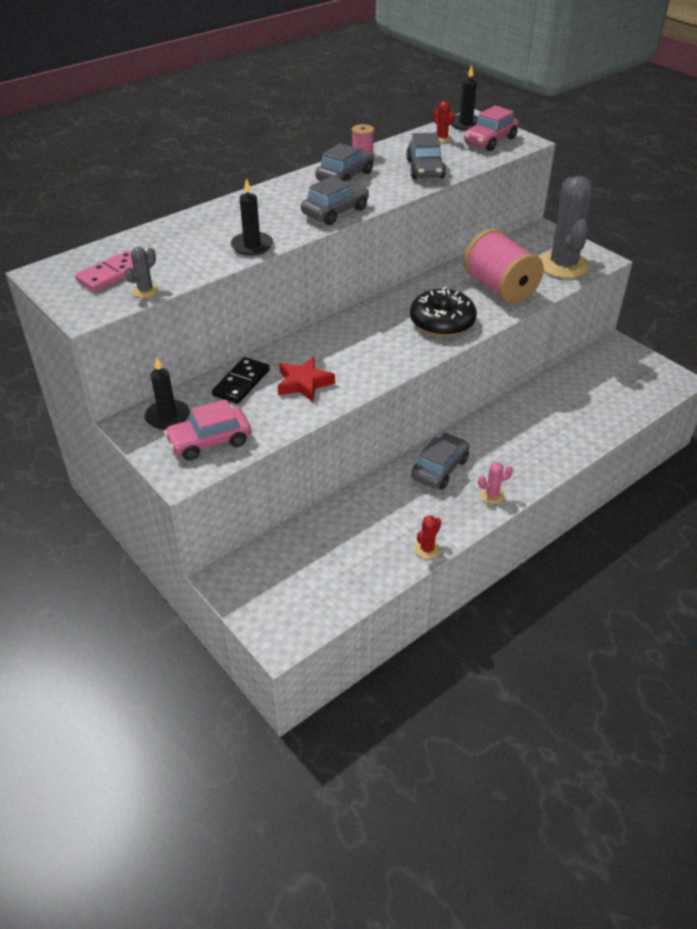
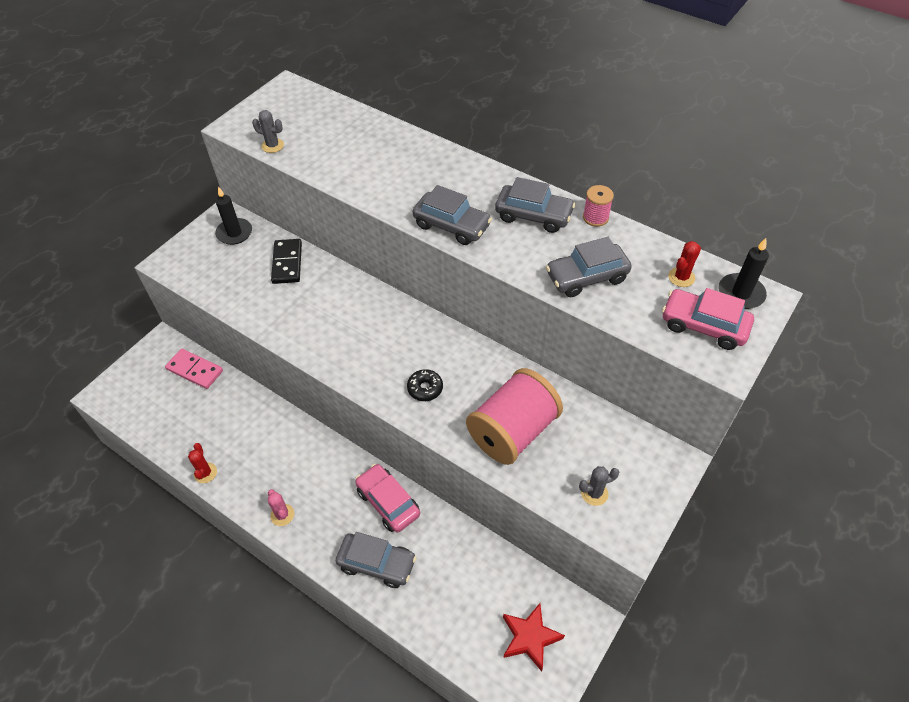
camera: 75 degrees right, 10 degrees up
pink domino [75,251,134,292] -> pink domino moved to [165,349,223,389]
pink car [164,400,251,461] -> pink car moved to [355,464,420,533]
black domino [212,357,270,404] -> black domino turned 75 degrees clockwise [271,239,302,284]
black candle [231,178,273,256] -> none
red star [278,357,335,402] -> red star moved to [503,603,565,672]
black donut [410,287,477,337] -> black donut [407,369,443,401], size x0.50
grey car [411,433,469,490] -> grey car moved to [336,532,417,588]
red cactus [415,515,441,559] -> red cactus turned 60 degrees clockwise [188,443,217,483]
grey cactus [539,176,594,278] -> grey cactus [579,466,619,506], size x0.41

